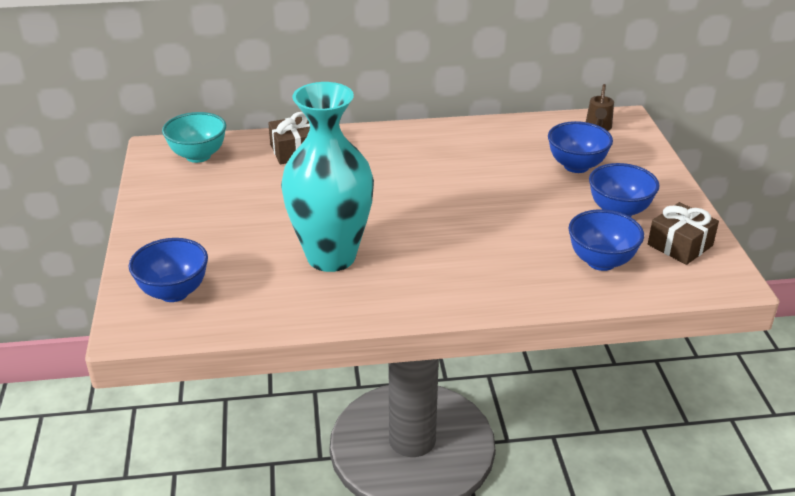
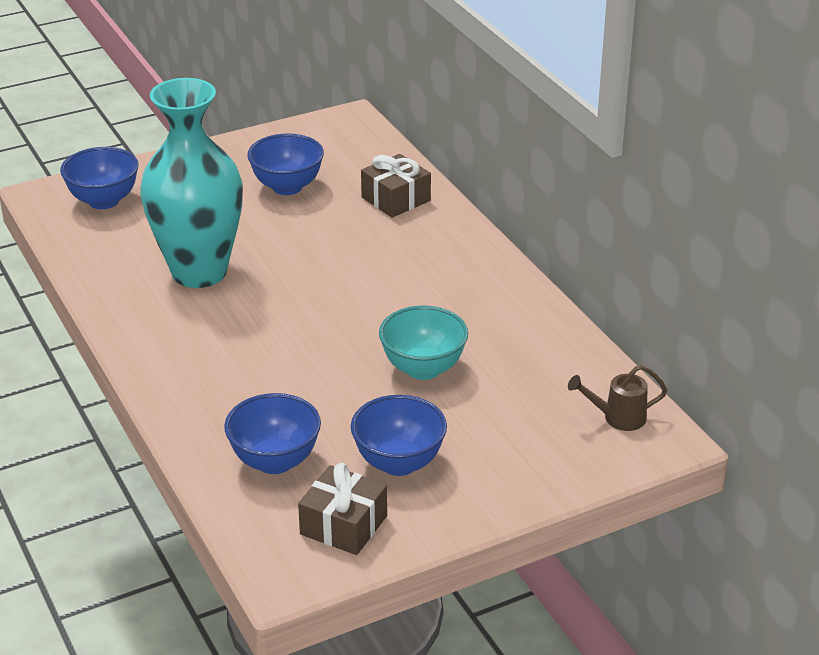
camera: 70 degrees right, 0 degrees up
turquoise bowl [162,112,226,163] -> turquoise bowl moved to [379,305,468,380]
blue bowl [548,121,613,173] -> blue bowl moved to [247,133,324,195]

